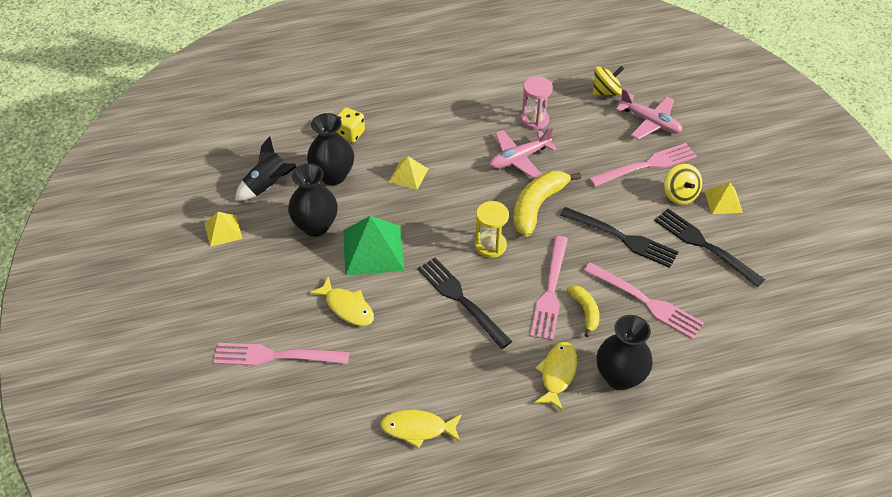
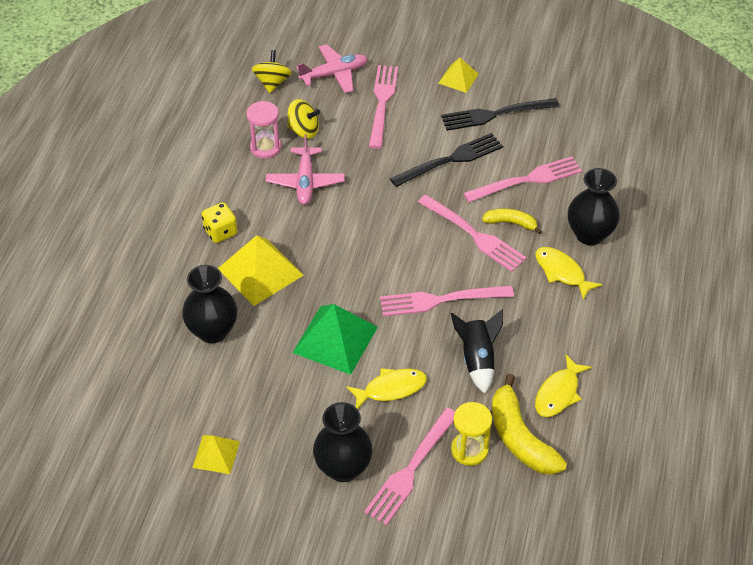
camera: 60 degrees left, 0 degrees up
black rocket [235,136,297,201] -> black rocket moved to [451,310,503,394]
black vase [288,163,338,237] -> black vase moved to [313,402,373,482]
yellow dice [336,107,365,143] -> yellow dice moved to [201,202,237,243]
yellow pyramid [389,156,428,190] -> yellow pyramid [218,235,303,306], size x1.77
black fork [418,258,512,349] -> pink fork [380,286,514,317]
yellow hourglass [475,201,509,258] -> yellow hourglass moved to [451,402,492,466]
yellow banana [513,171,581,237] -> yellow banana moved to [492,374,567,475]
yellow spinning top [664,164,702,205] -> yellow spinning top moved to [287,99,320,139]

